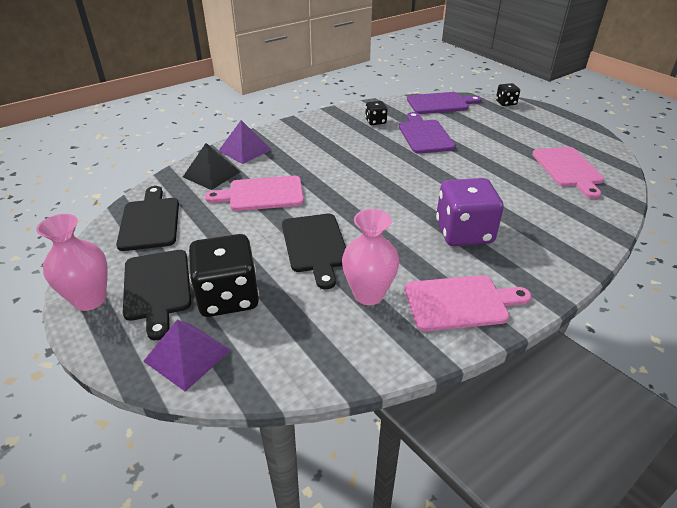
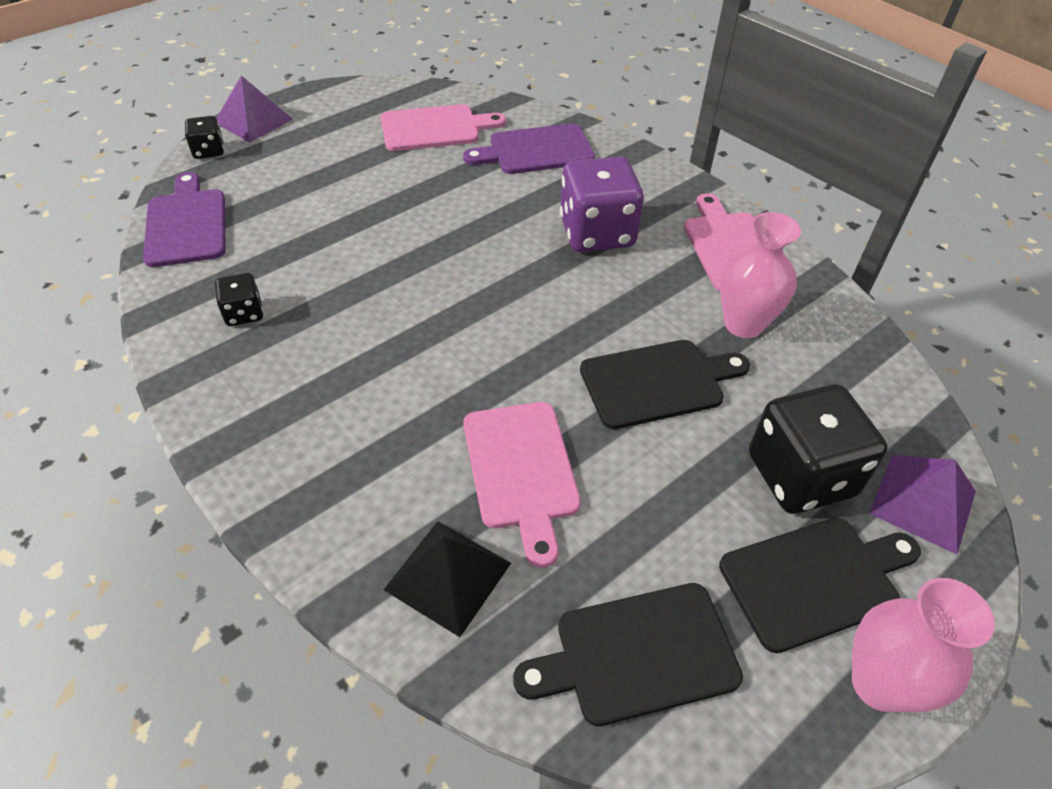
camera: 95 degrees left, 10 degrees up
purple pyramid [219,120,272,164] -> purple pyramid moved to [216,75,293,143]
purple cutting board [399,112,456,154] -> purple cutting board moved to [463,123,595,174]

